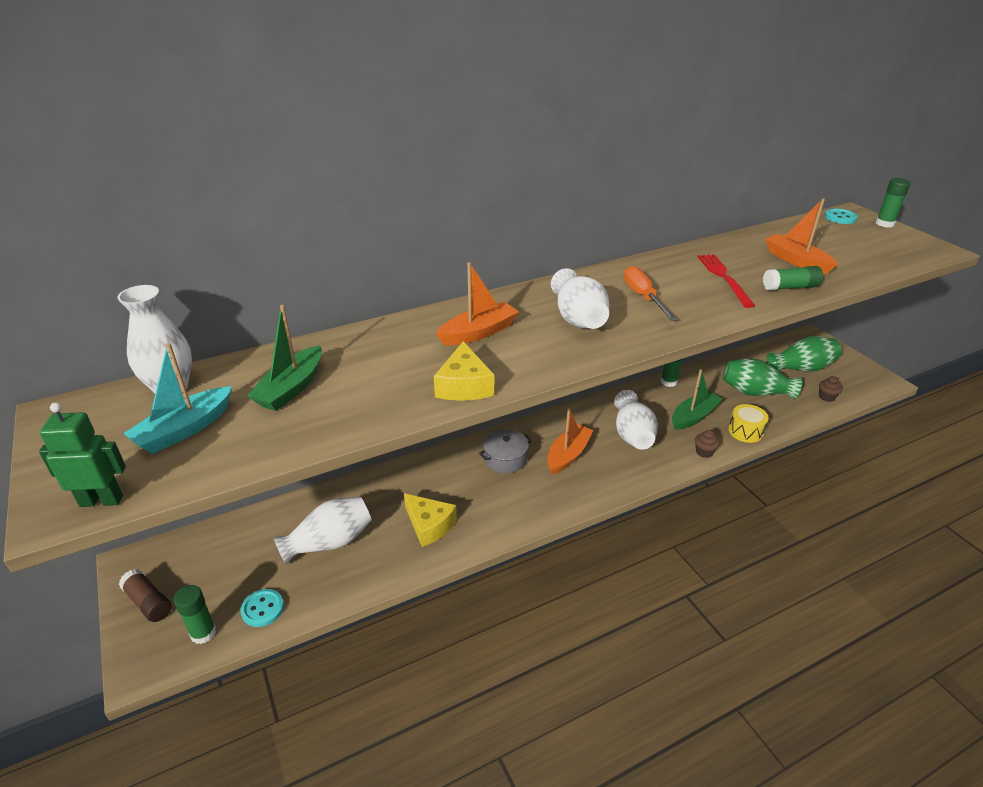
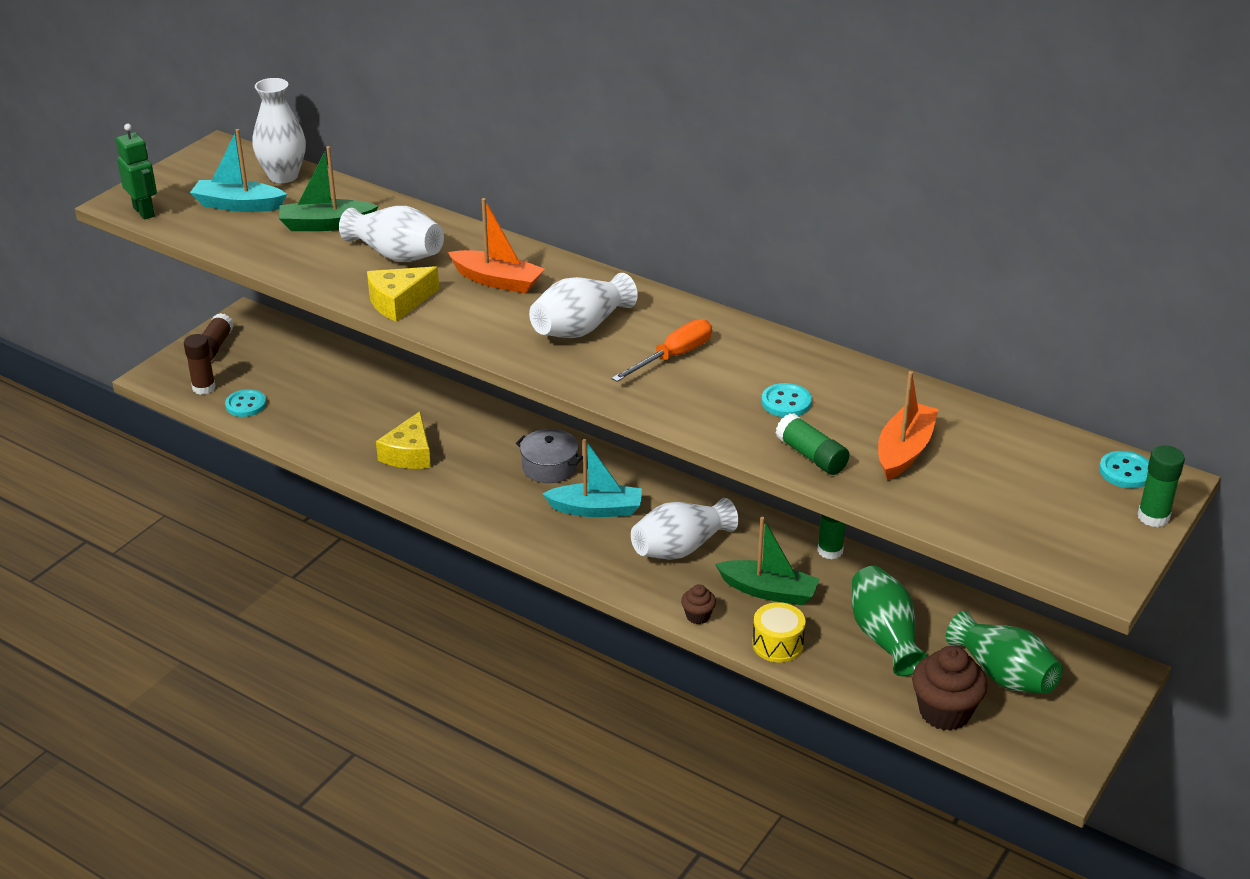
camera: 60 degrees right, 0 degrees up
green glue stick [173,585,216,644] -> brown glue stick [184,334,216,395]
white vase [273,497,372,564] -> white vase moved to [339,206,444,262]
orange boat [547,408,593,475] -> turquoise boat [542,439,642,517]
red fork [698,254,755,308] -> turquoise button [761,383,812,417]
brown cupcake [819,376,842,402] -> brown cupcake [912,646,988,731], size x2.00

